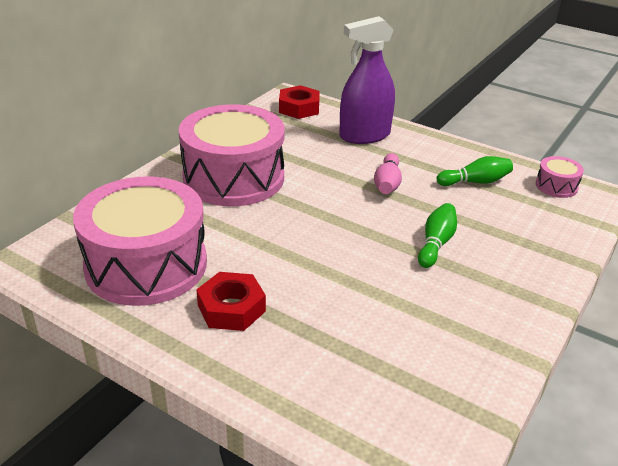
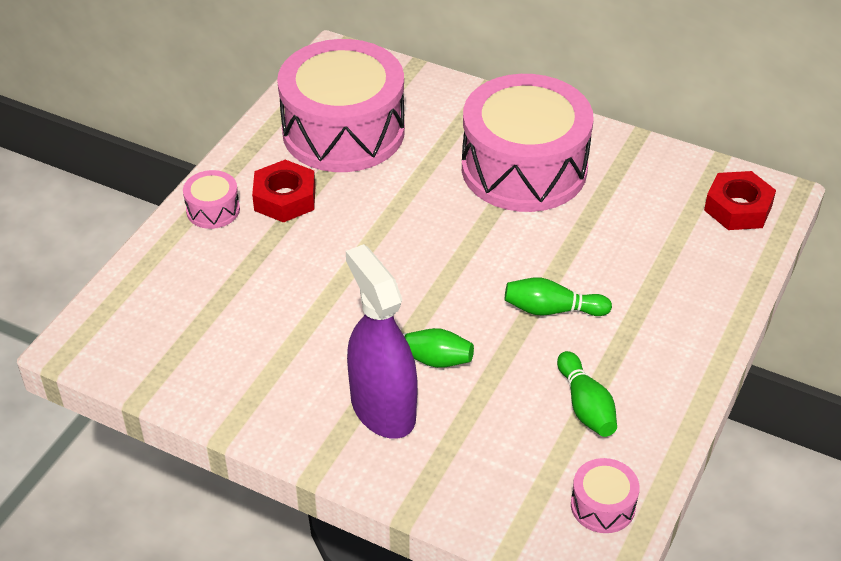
camera: 85 degrees right, 10 degrees up
purple spray bottle [339,16,395,144] -> purple spray bottle moved to [346,244,418,439]
pink bowling pin [374,153,402,194] -> green bowling pin [505,278,612,316]
none -> pink drum [183,170,240,229]

